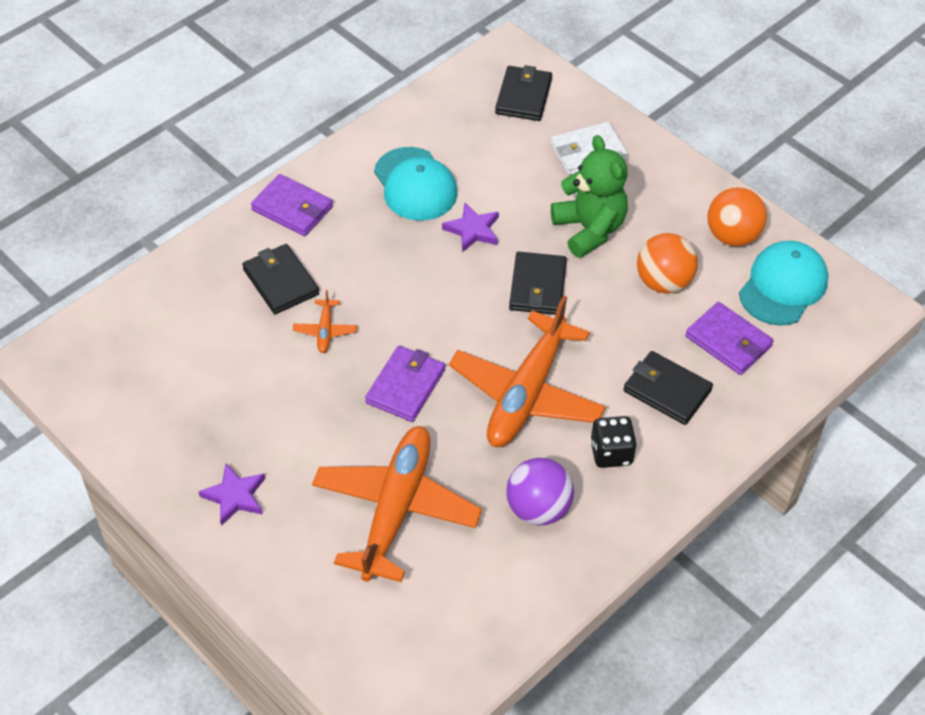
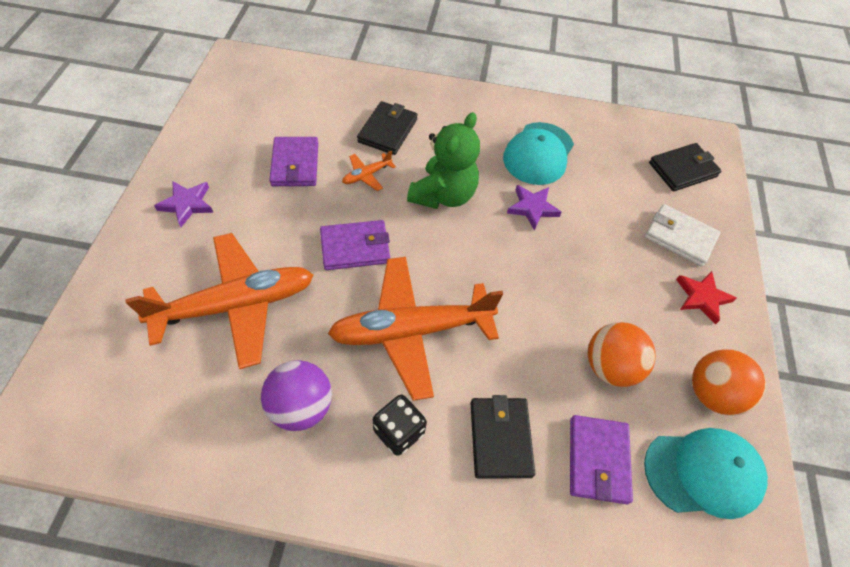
camera: 50 degrees right, 5 degrees up
purple wallet [251,174,333,236] -> purple wallet moved to [269,137,318,186]
black wallet [509,252,567,315] -> none
green teddy bear [551,135,628,258] -> green teddy bear moved to [407,112,480,209]
none -> red star [676,271,737,325]

